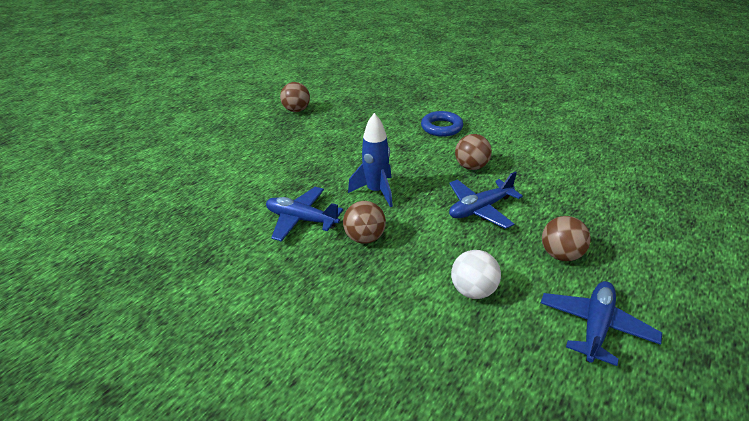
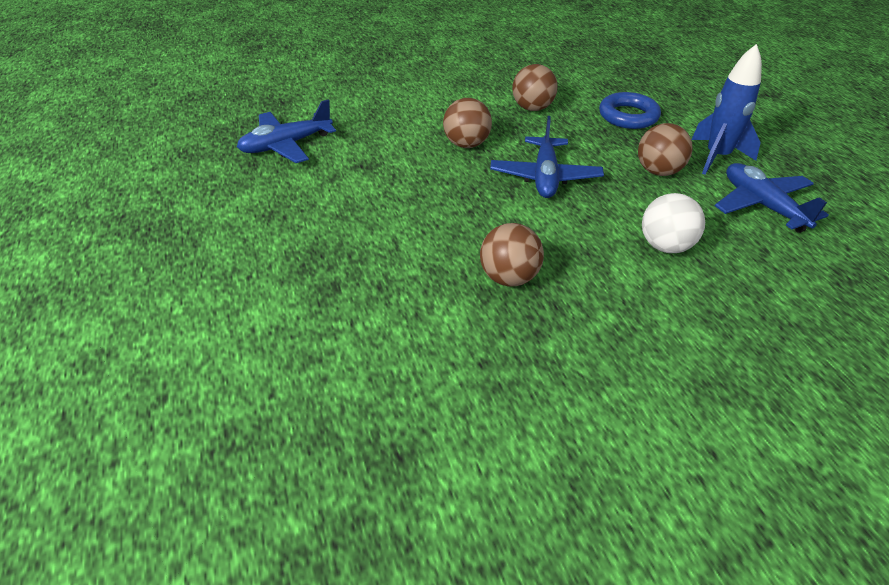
camera: 55 degrees left, 5 degrees up
blue plane [266,187,343,242] -> blue plane moved to [237,99,336,163]
brown ball [280,82,310,112] -> brown ball moved to [512,64,558,111]
blue rocket [348,113,393,207] -> blue rocket moved to [691,44,762,175]
blue ring [421,111,463,137] -> blue ring moved to [599,92,661,129]

